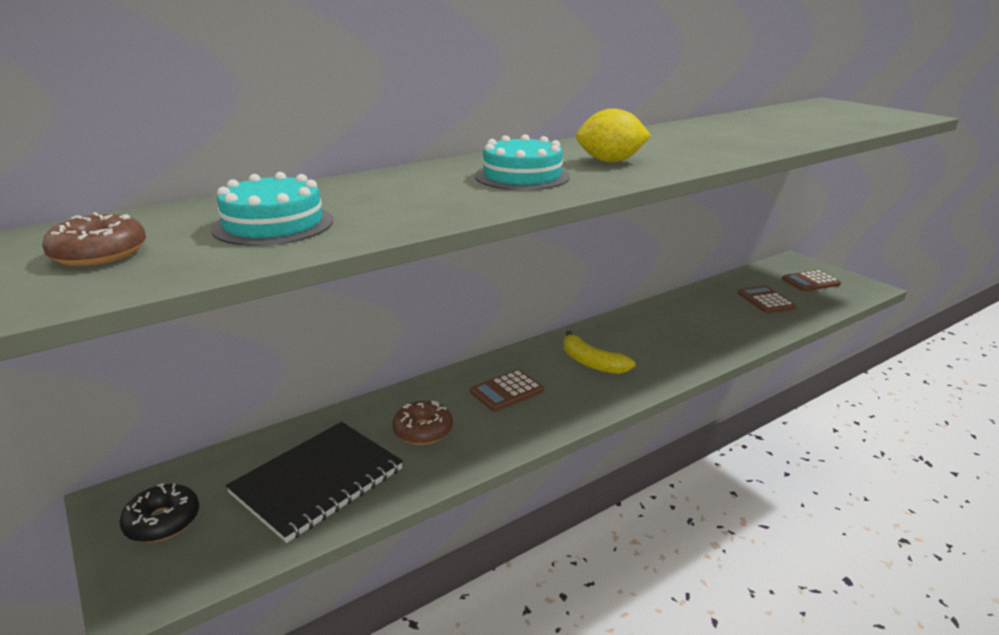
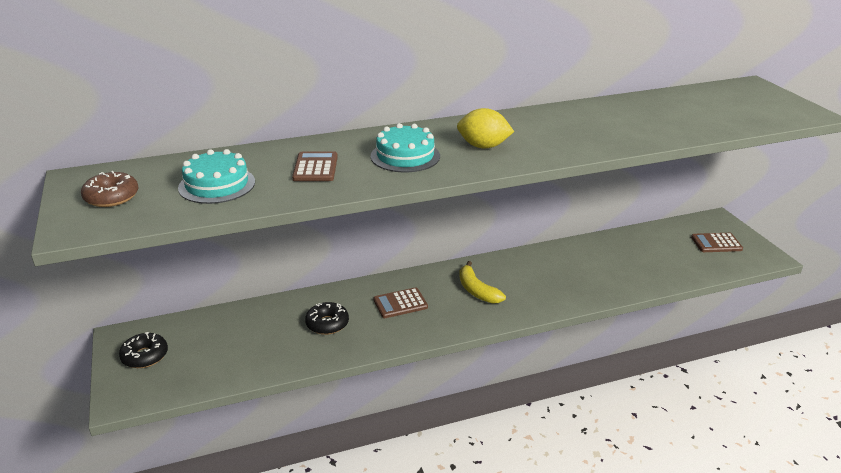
camera: 15 degrees right, 5 degrees up
black notebook [226,422,403,543] -> none
brown donut [392,401,453,445] -> black donut [305,302,349,335]
brown calculator [738,286,796,313] -> brown calculator moved to [292,151,338,181]

